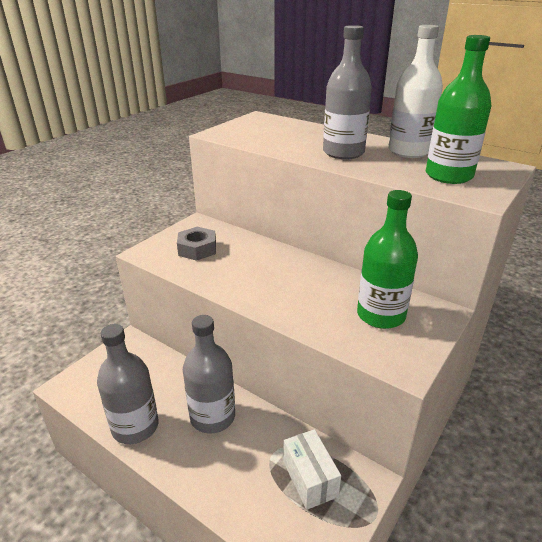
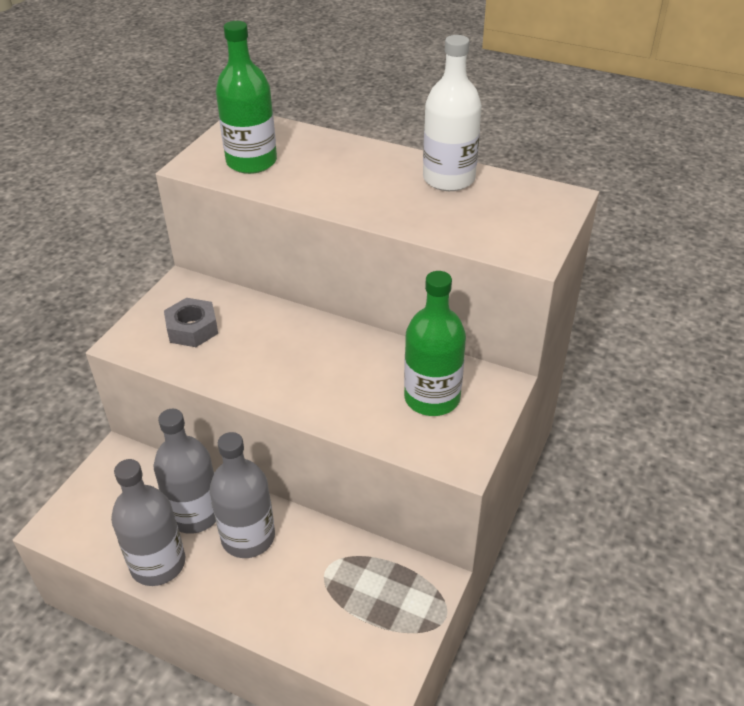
camera: 10 degrees left, 10 degrees up
white box [283,429,341,510] -> none
grey bottle [323,25,372,159] -> grey bottle moved to [154,409,216,534]
green bottle [426,35,491,184] -> green bottle moved to [216,21,277,174]

